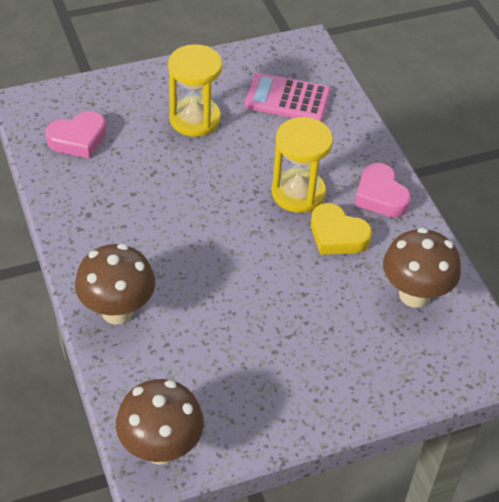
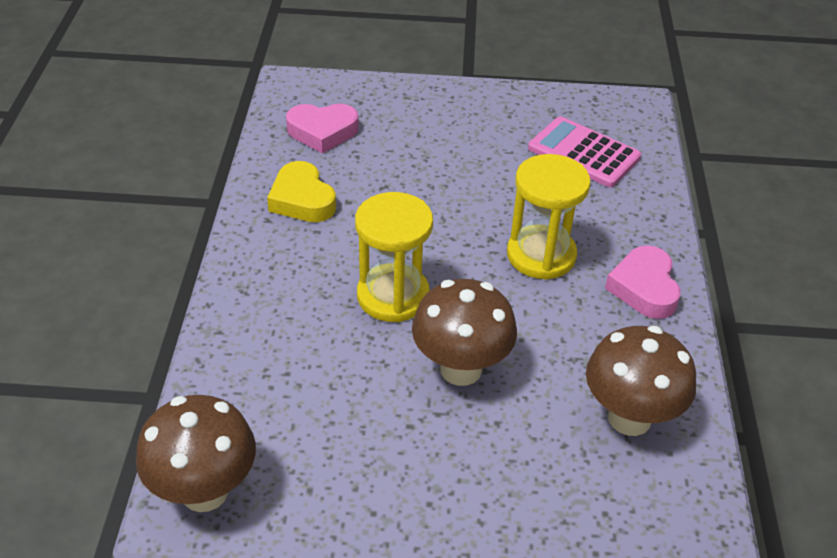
camera: 25 degrees right, 5 degrees down
brown mushroom [75,244,155,324] -> brown mushroom moved to [412,279,517,386]
yellow hourglass [168,44,222,137] -> yellow hourglass moved to [355,192,433,322]
yellow heart [311,203,372,255] -> yellow heart moved to [267,161,336,222]

